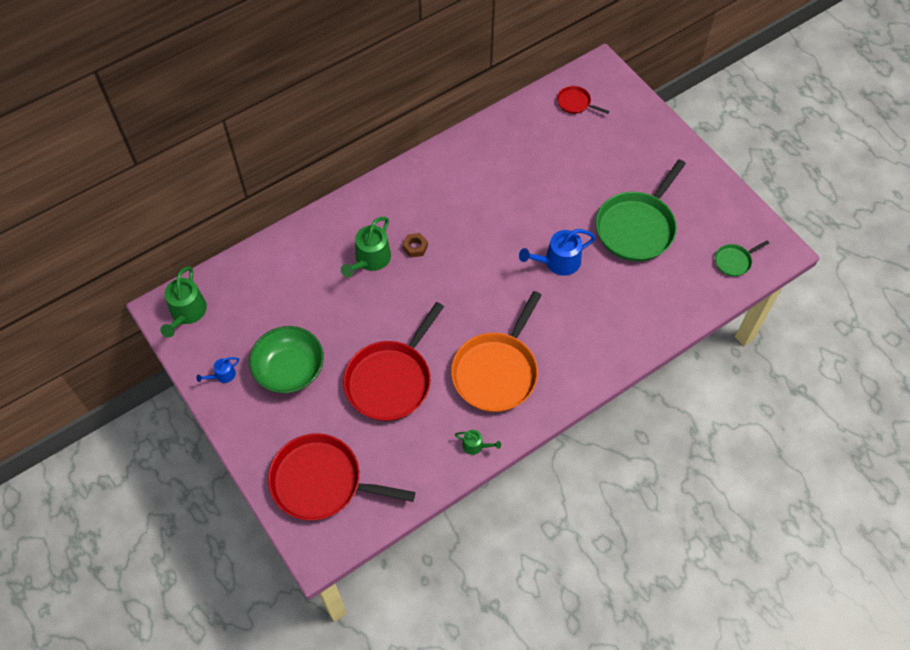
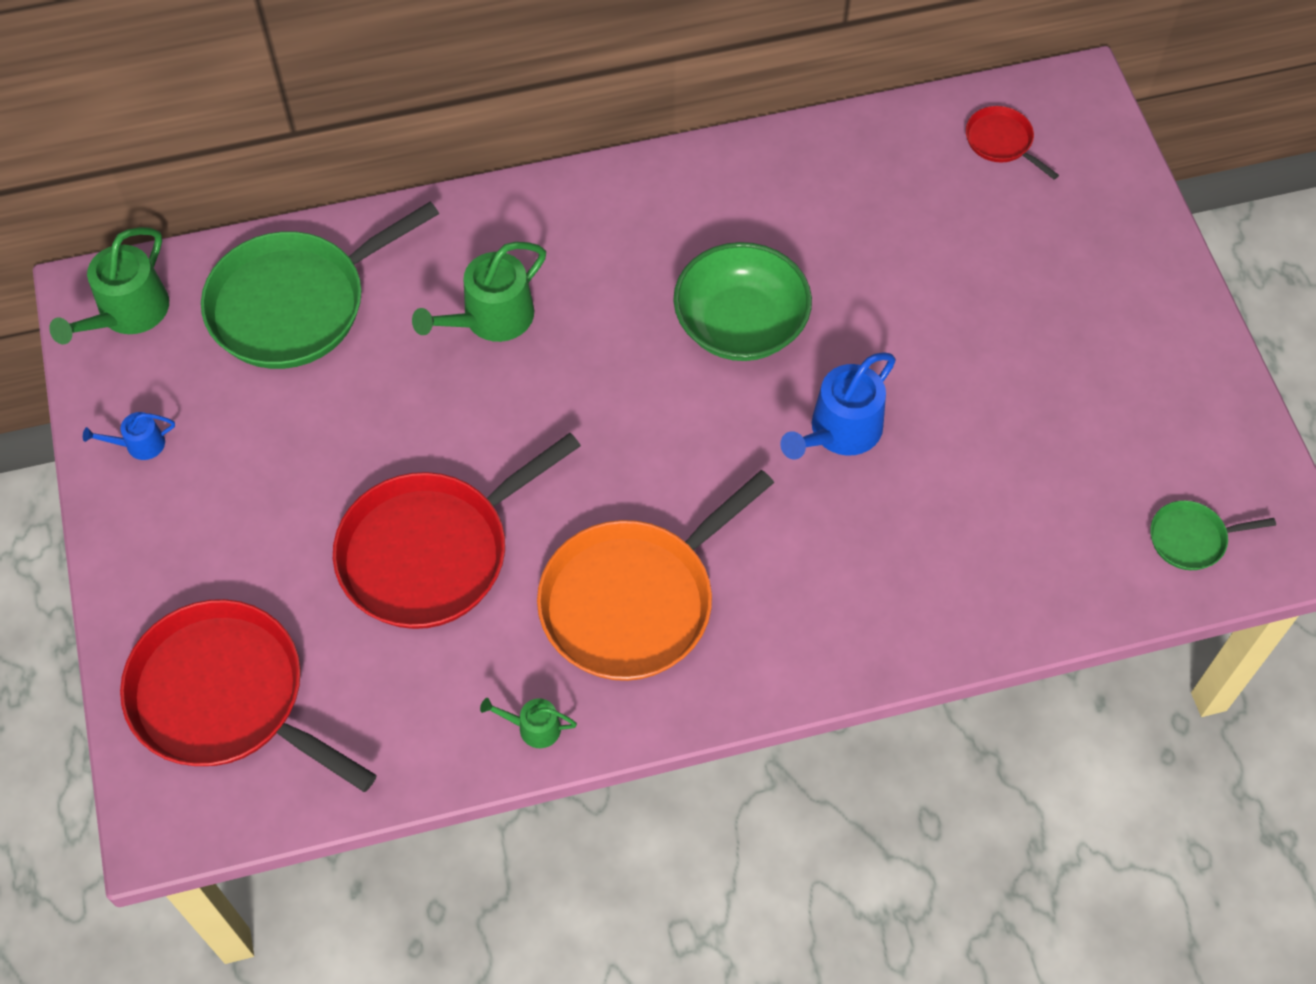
camera: 20 degrees right, 0 degrees up
green bowl [249,326,324,393] -> green bowl moved to [673,242,812,361]
brown nut [402,233,428,258] -> none
green watering can [455,430,501,455] -> green watering can turned 150 degrees clockwise [480,698,577,748]
blue watering can [519,229,596,276] -> blue watering can turned 45 degrees counterclockwise [780,352,896,459]
green pan [596,159,686,261] -> green pan moved to [201,201,439,369]

